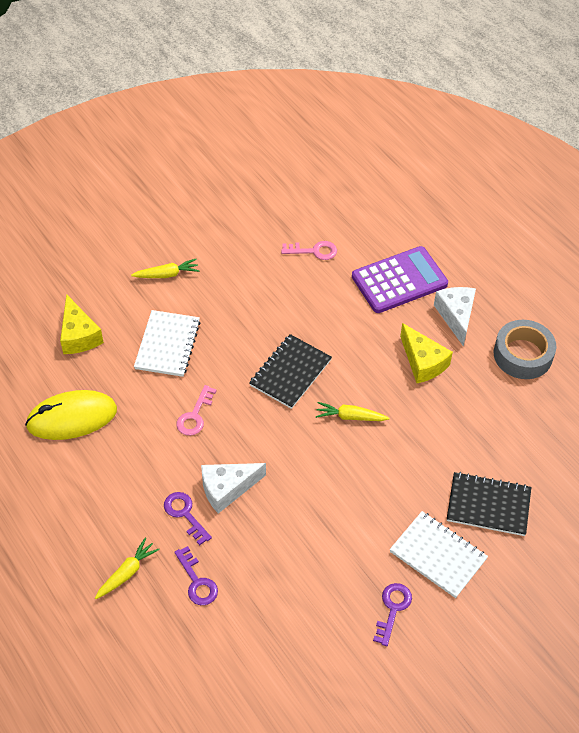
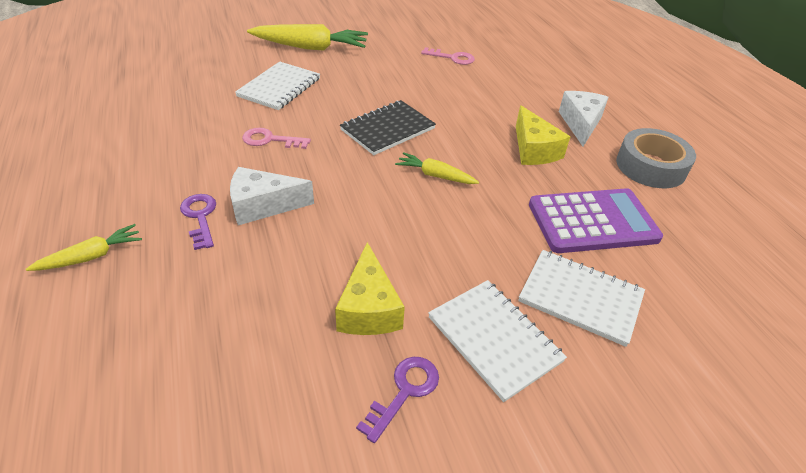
camera: 15 degrees right, 10 degrees down
yellow mouse [25,390,117,440] -> none
yellow cheese [60,294,104,354] -> yellow cheese moved to [335,242,405,335]
yellow carrot [131,259,199,278] -> yellow carrot [247,24,368,51], size x1.87
purple key [174,546,218,605] -> none
pink key [176,385,217,436] -> pink key turned 60 degrees clockwise [242,128,311,149]
purple calculator [352,246,448,313] -> purple calculator moved to [529,188,663,253]
black notebook [447,472,531,536] -> white notebook [518,250,645,347]

